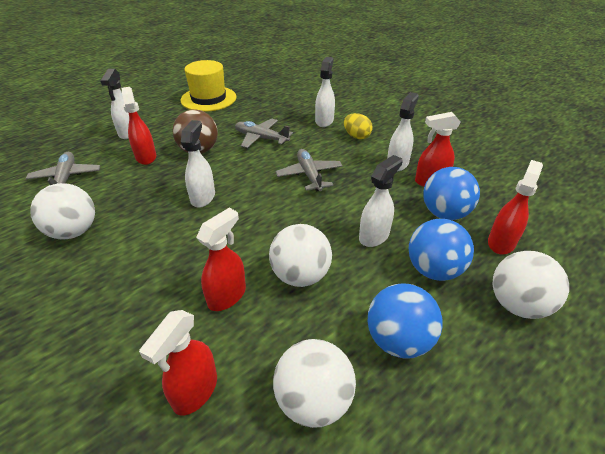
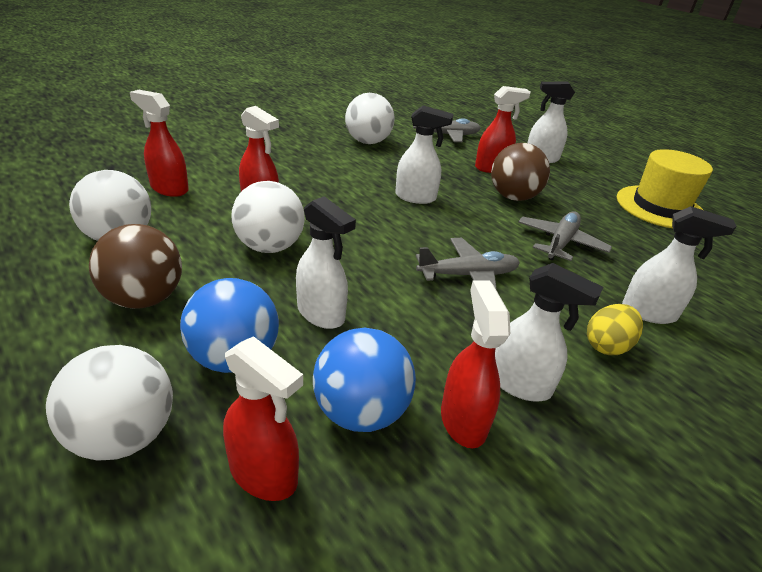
camera: 90 degrees right, 5 degrees down
blue ball [367,284,443,358] -> brown ball [89,224,182,309]

